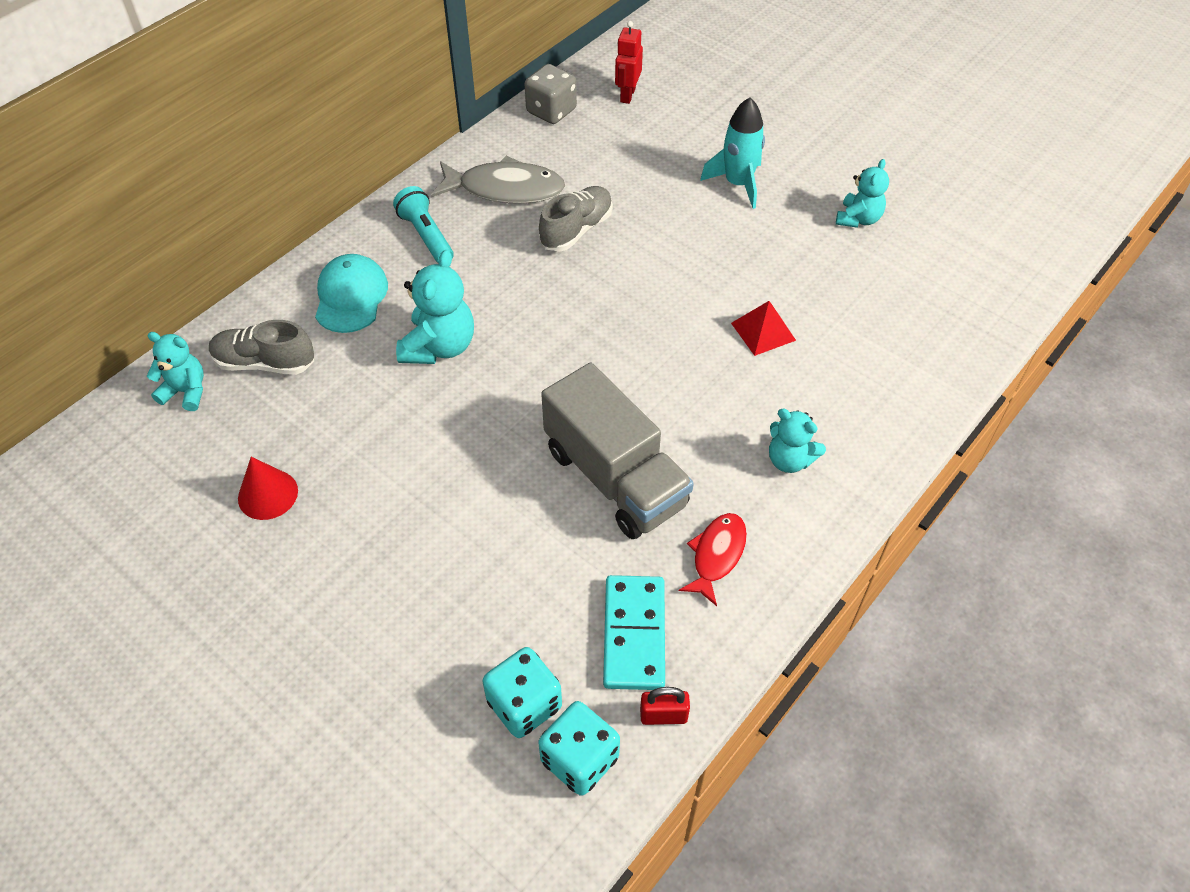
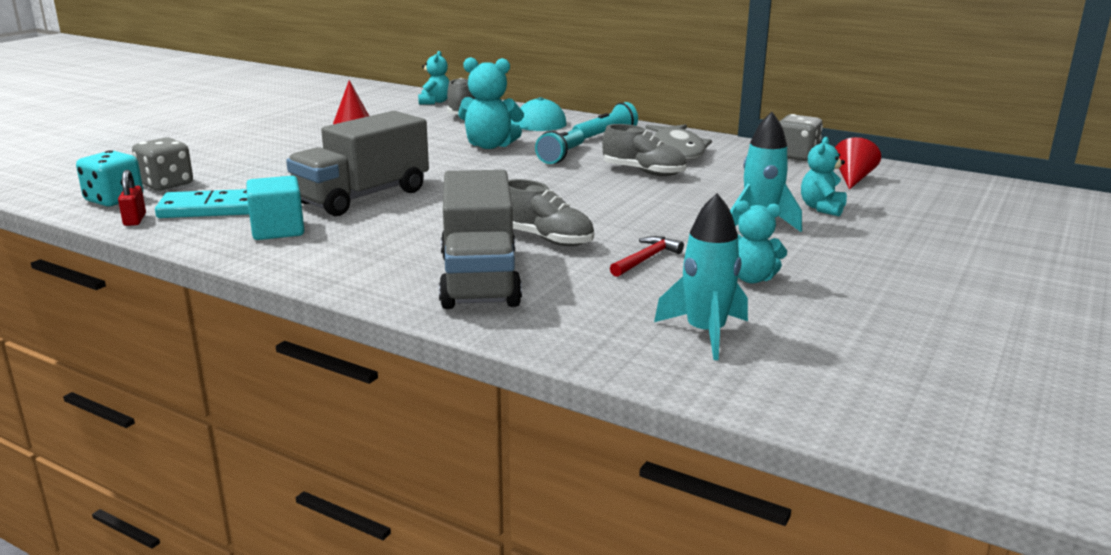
camera: 80 degrees right, 30 degrees down
turquoise dice [483,647,562,738] -> grey dice [132,137,193,191]
red robot [615,21,643,104] -> red cone [835,137,881,190]
red fish [679,513,747,606] -> turquoise cube [246,176,304,240]
red pyramid [731,301,796,356] -> grey shoe [508,179,594,246]
turquoise teddy bear [769,409,826,473] -> turquoise teddy bear moved to [801,137,847,216]
none -> grey truck [439,170,522,309]
none -> turquoise flashlight [535,129,584,164]
none -> red hammer [610,236,684,277]
none -> turquoise rocket [654,193,748,360]

